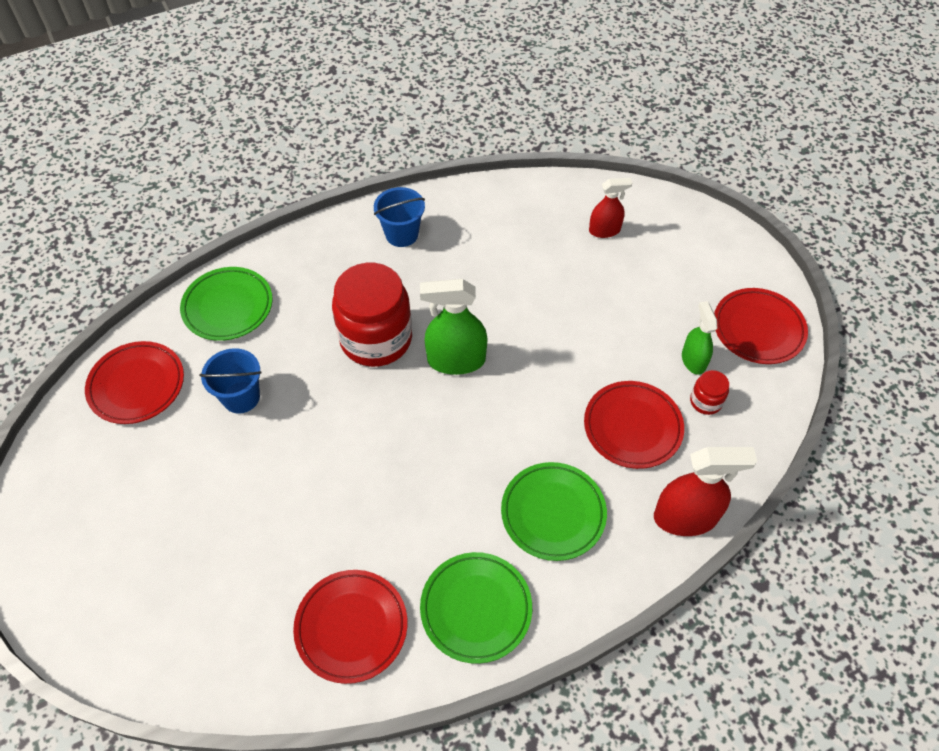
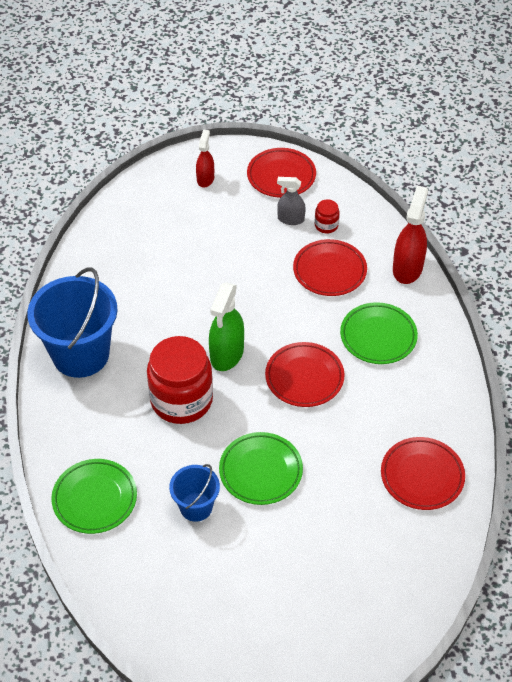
camera: 70 degrees left, 5 degrees down
red plate [85,341,184,424] -> red plate moved to [265,342,345,407]
blue bucket [374,187,425,247] -> blue bucket [27,267,117,378], size x1.91
green plate [420,552,532,664] -> green plate moved to [219,432,303,505]
red spray bottle [589,178,632,238] -> red spray bottle moved to [196,130,214,188]
green spray bottle [682,301,717,375] -> grey spray bottle [277,177,306,225]

